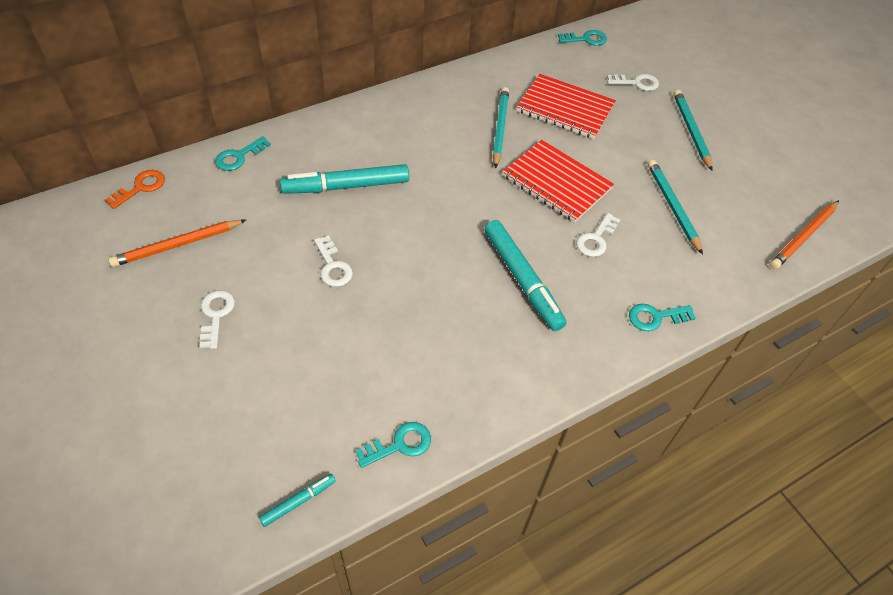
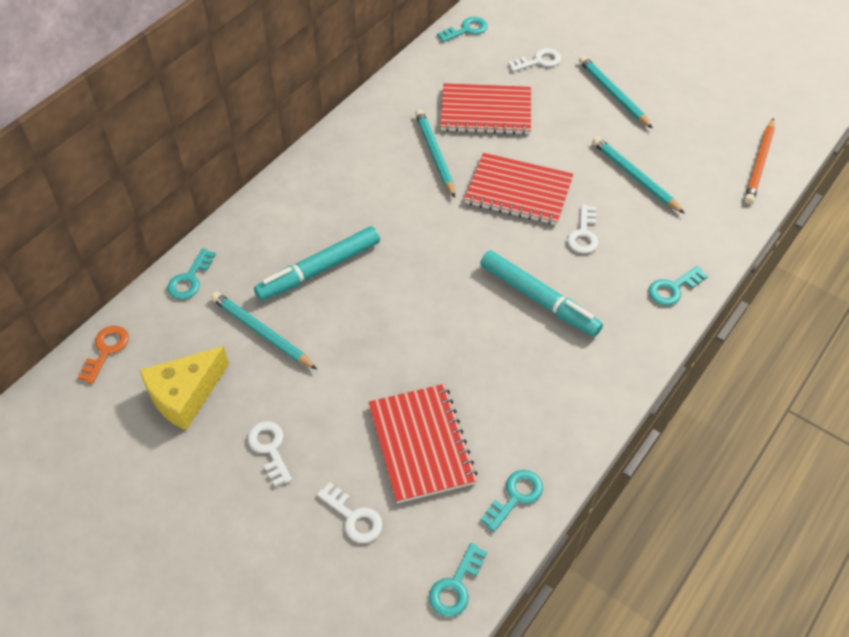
camera: 20 degrees left, 0 degrees up
orange pencil [108,220,246,267] -> yellow cheese [140,346,229,430]
turquoise marker [259,474,336,527] -> turquoise key [429,543,487,617]
white key [314,235,353,287] -> white key moved to [317,482,383,543]
none -> turquoise pencil [211,292,318,370]
none -> red notebook [368,384,478,503]

